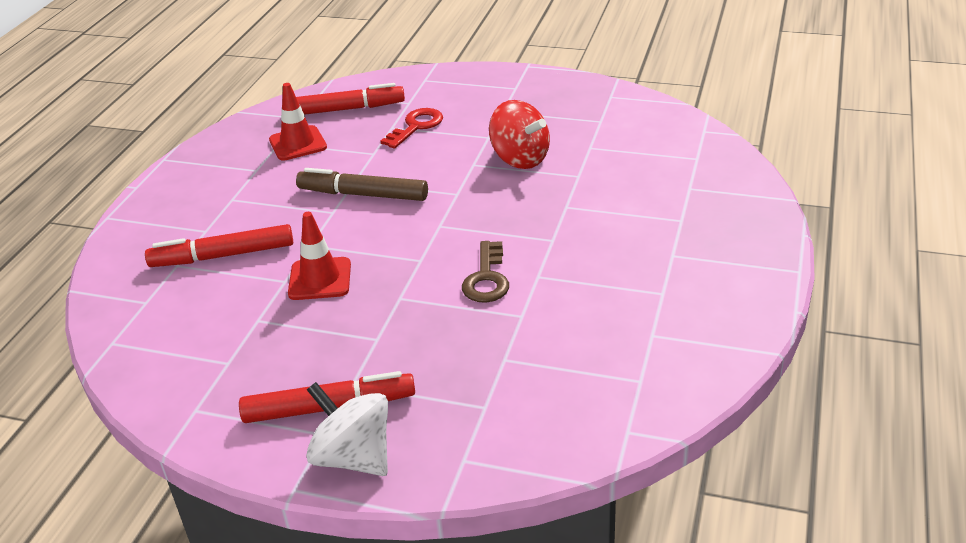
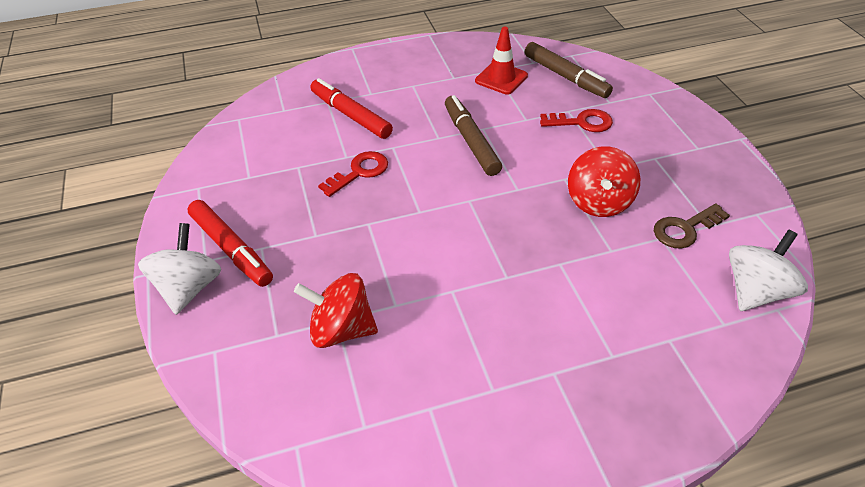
camera: 55 degrees right, 10 degrees up
red traffic cone [288,212,351,300] -> red key [318,151,388,197]
red marker [296,83,405,115] -> brown marker [525,42,613,98]
brown key [462,241,509,303] -> brown key moved to [654,204,730,249]
none -> red spinning top [294,273,378,348]
none -> white spinning top [729,230,808,311]

